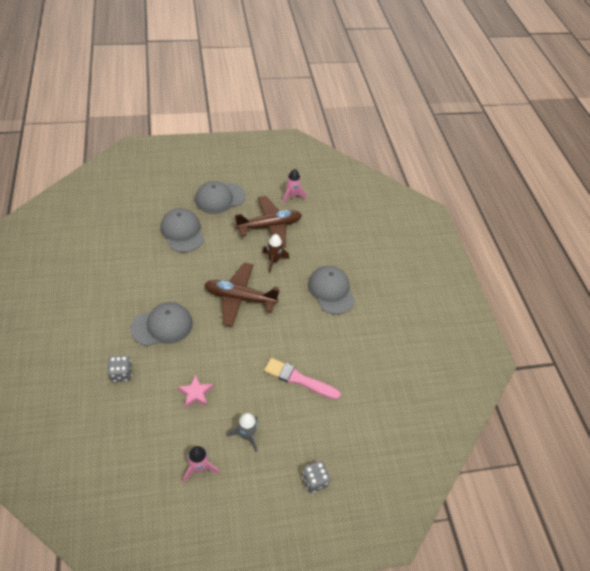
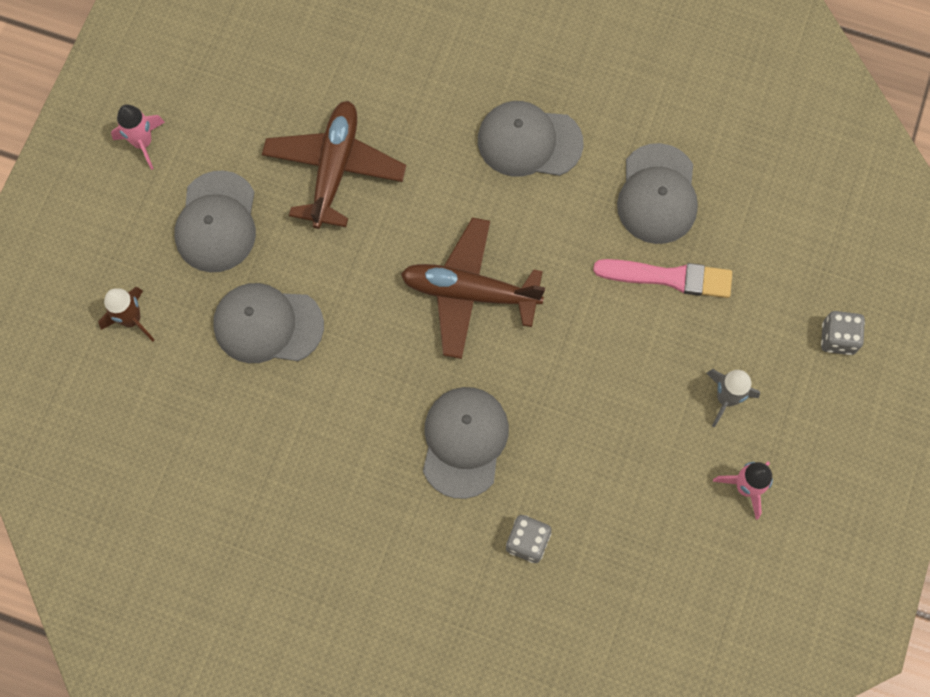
camera: 55 degrees left, 20 degrees up
pink star [178,375,213,408] -> none
brown plane [204,262,279,326] -> brown plane turned 60 degrees clockwise [401,217,545,359]
brown rocket [263,234,289,273] -> brown rocket moved to [98,287,154,342]
pink brush [264,358,341,400] -> pink brush turned 135 degrees counterclockwise [593,259,732,298]
pink rocket [282,169,306,204] -> pink rocket moved to [111,104,165,170]
none -> grey cap [617,143,698,244]

